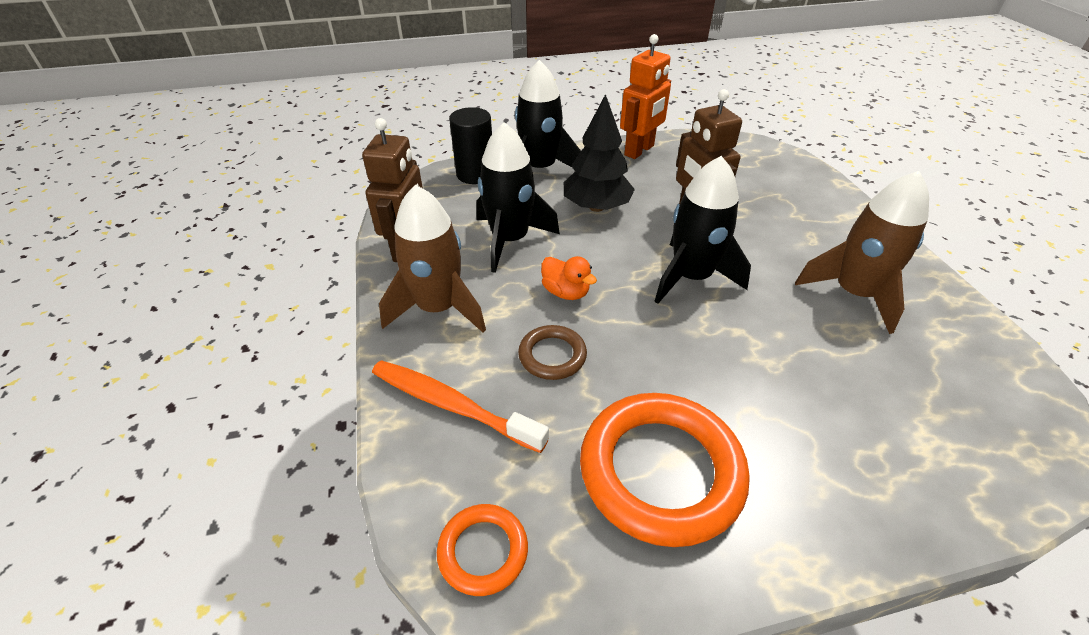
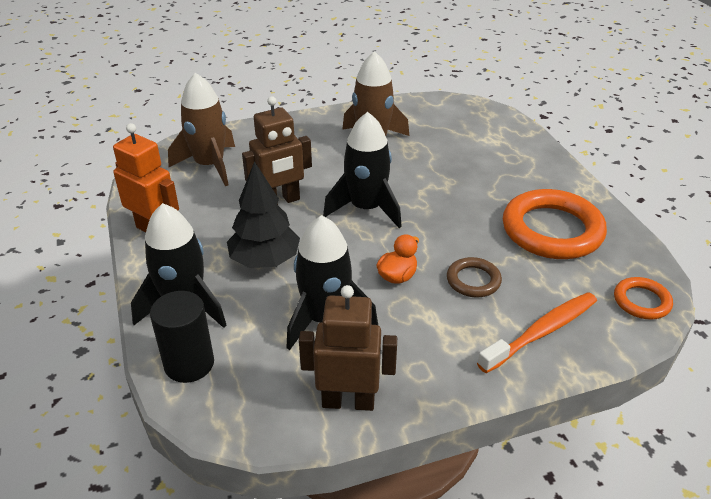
camera: 95 degrees left, 5 degrees down
orange toothbrush [372,360,549,453] -> orange toothbrush turned 150 degrees counterclockwise [477,292,597,373]
brown rocket [379,185,486,332] -> brown rocket moved to [168,73,235,186]

